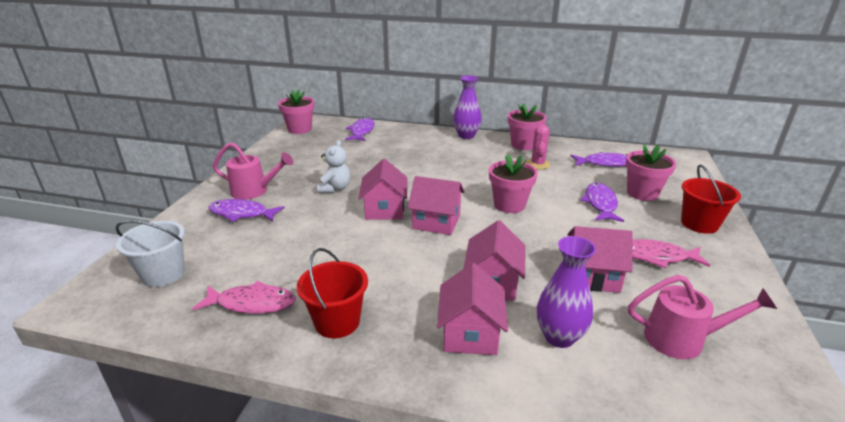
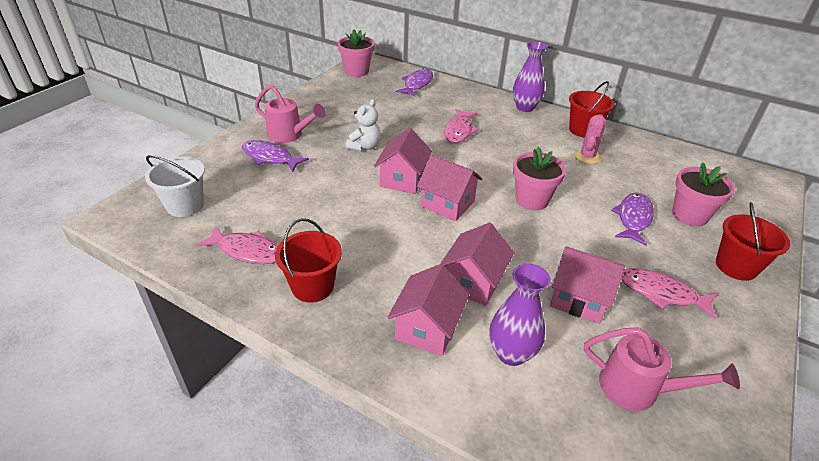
camera: 15 degrees right, 10 degrees up
pink flower pot [508,103,546,150] -> red bucket [569,81,614,138]
purple fish [571,152,628,167] -> none
none -> pink fish [444,109,479,143]

